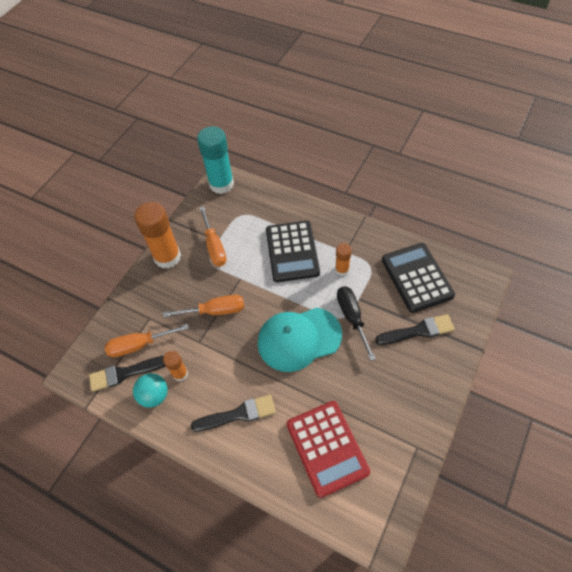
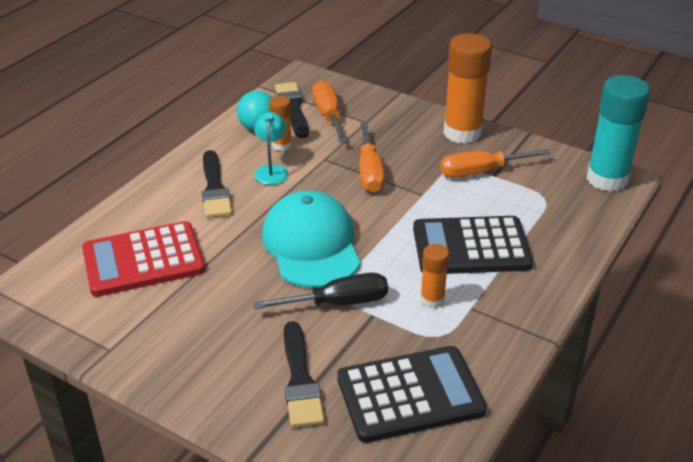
camera: 90 degrees right, 20 degrees down
none -> turquoise lamp [254,112,288,185]

